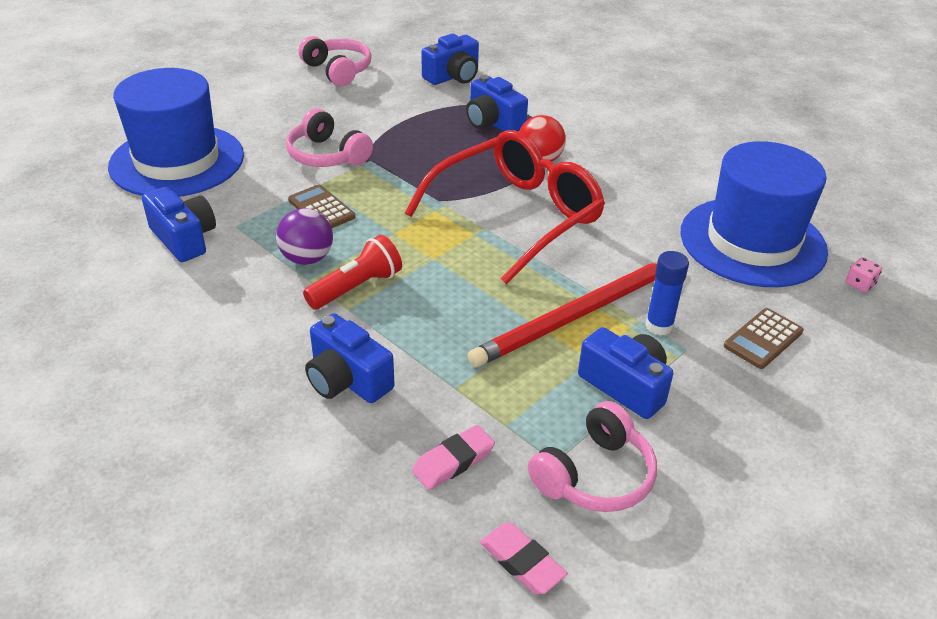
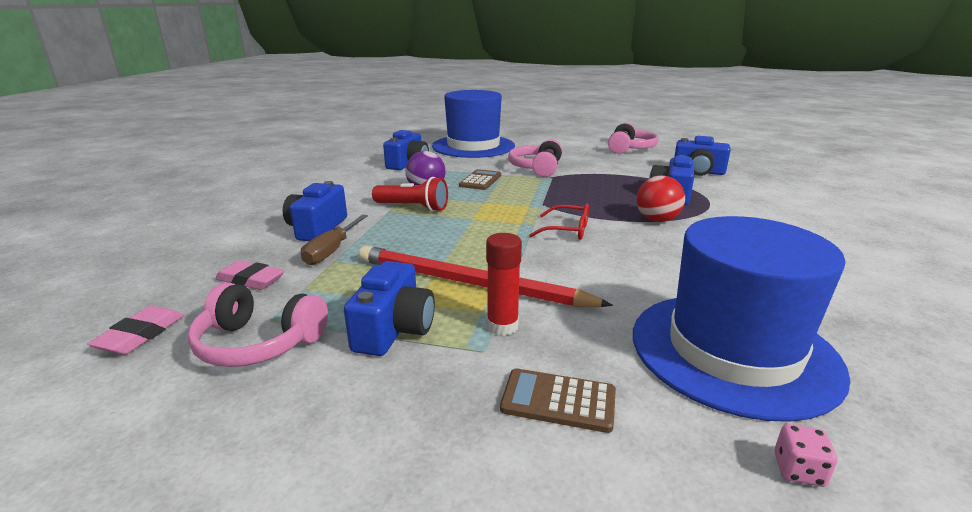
camera: 60 degrees right, 15 degrees down
red glasses [405,130,605,284] -> red glasses [529,204,589,240], size x0.42
blue glue stick [645,251,689,336] -> red glue stick [486,233,522,336]
none -> brown screwdriver [301,214,368,265]

